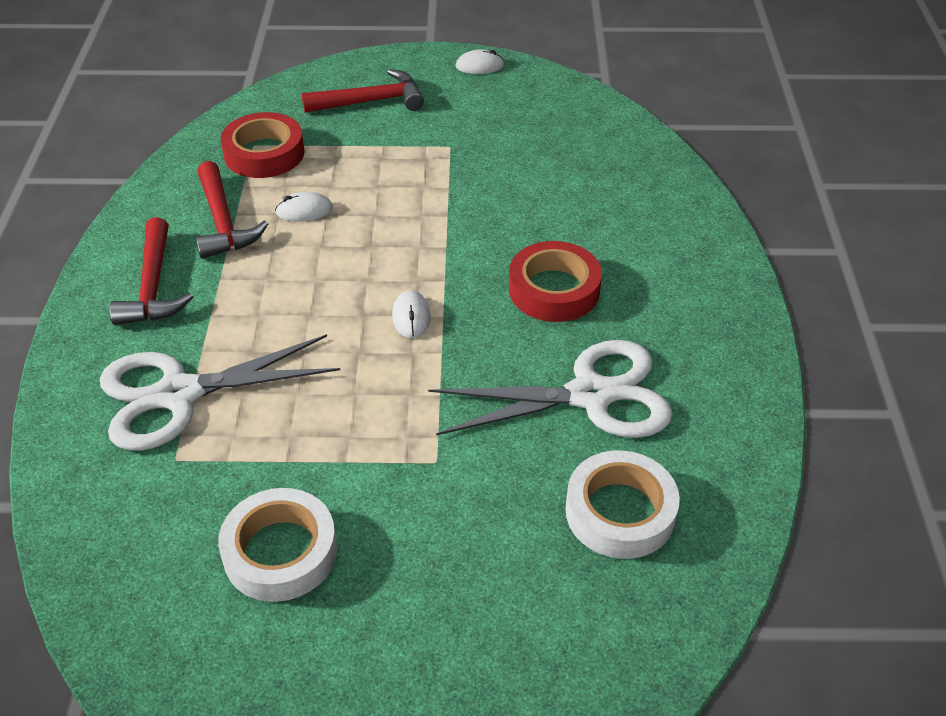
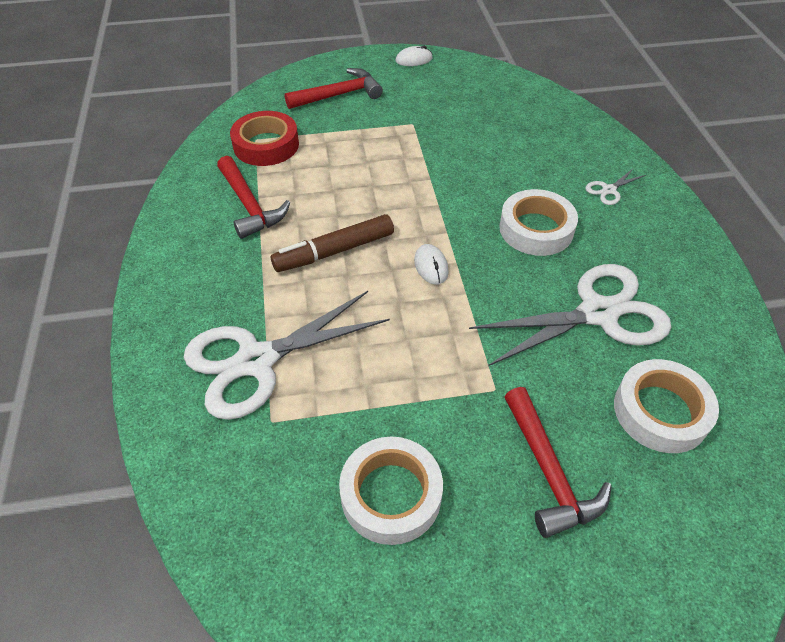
camera: 10 degrees left, 5 degrees up
red hammer [110,217,193,325] -> red hammer moved to [504,387,612,538]
white mouse [275,192,333,222] -> none
red tape [509,241,602,322] -> white tape [499,189,578,256]
none -> brown marker [271,214,394,272]
none -> white scissors [585,168,646,205]

